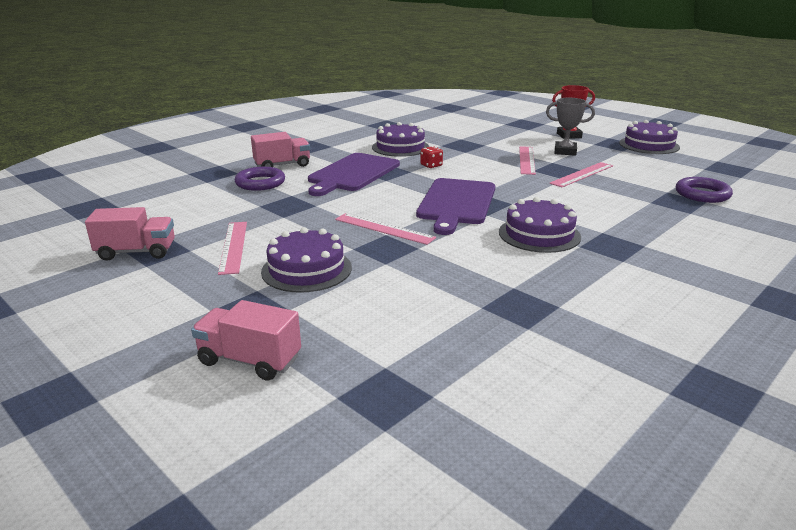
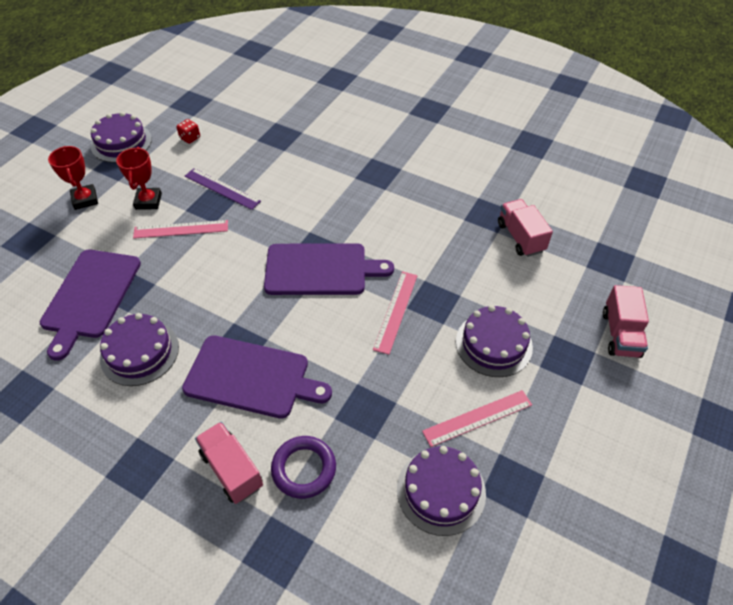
camera: 105 degrees left, 25 degrees up
pink truck [85,207,175,261] -> pink truck moved to [498,199,553,257]
red dice [421,146,443,168] -> red dice moved to [176,119,200,144]
purple cake [499,197,581,253] -> purple cake moved to [397,446,486,536]
grey trophy [546,98,595,156] -> red trophy [116,147,162,210]
pink ruler [549,162,613,187] -> purple ruler [185,168,261,210]
purple ring [676,177,733,203] -> none
none -> purple cutting board [40,250,141,360]

